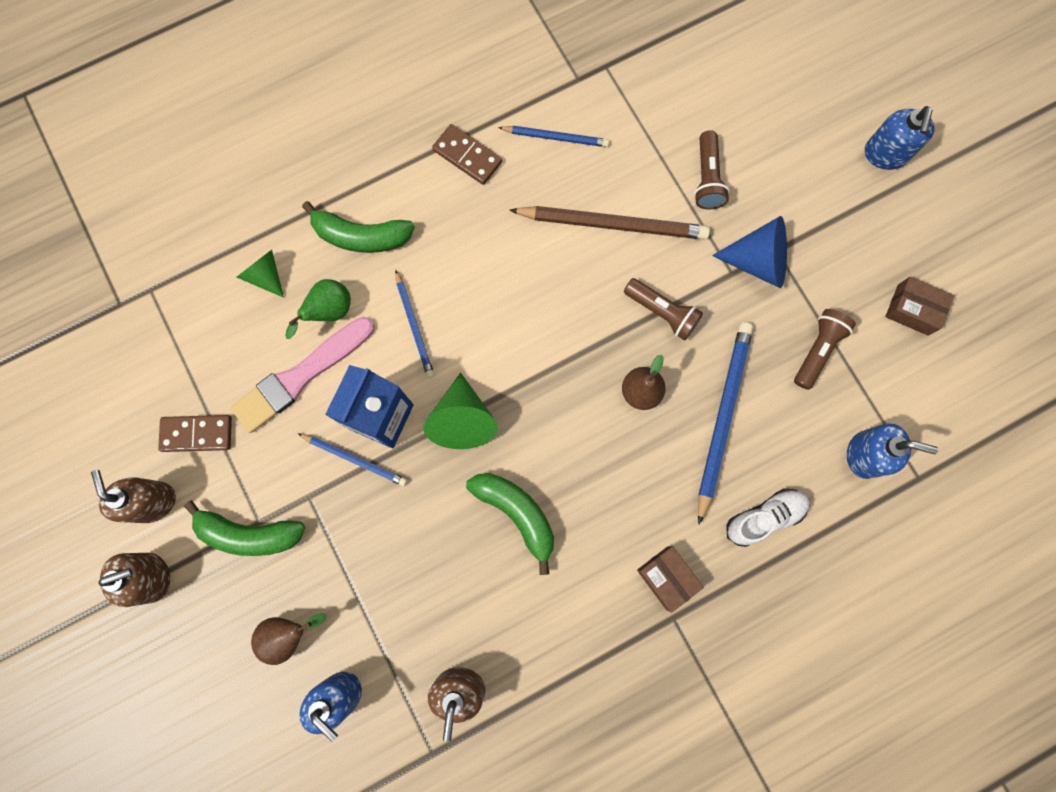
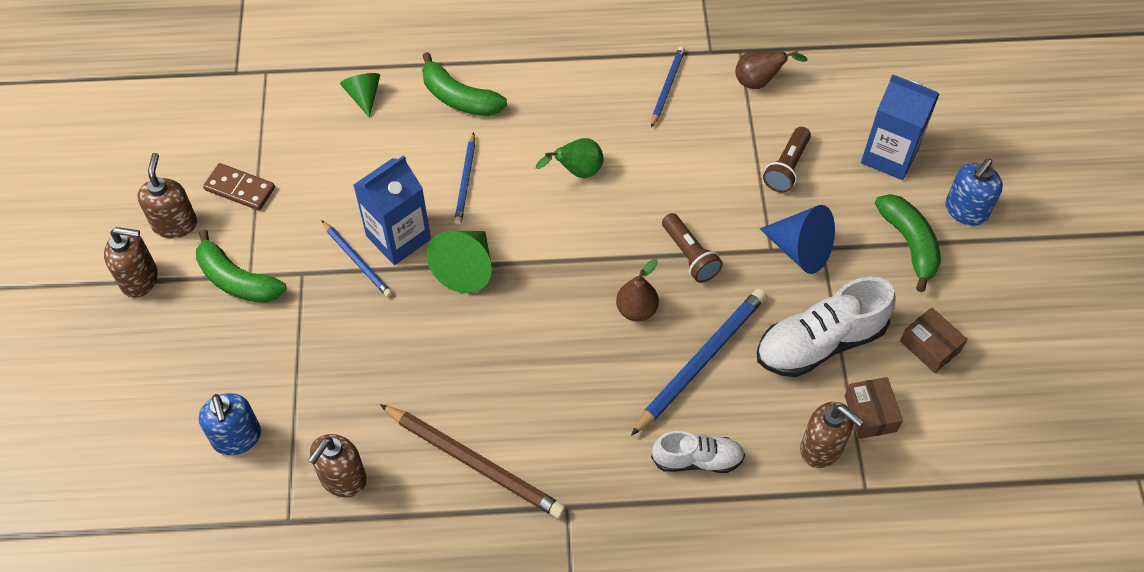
camera: 25 degrees right, 20 degrees down
pink brush [230,317,374,433] -> none
brown pear [251,613,326,665] -> brown pear moved to [735,51,808,89]
green pear [285,279,351,339] -> green pear moved to [536,138,603,178]
brown domino [432,124,502,185] -> none
green banana [466,473,554,575] -> green banana moved to [875,194,941,292]
blue pencil [498,126,609,147] -> blue pencil turned 105 degrees counterclockwise [651,46,685,128]
brown pencil [509,206,710,240] -> brown pencil moved to [380,404,566,518]
brown box [637,546,704,613] -> brown box moved to [845,377,903,439]
brown flashlight [794,309,856,390] -> white shoe [757,277,896,377]
blue soap dispenser [847,423,938,479] -> brown soap dispenser [800,402,864,468]
none -> blue carton [861,74,939,180]

